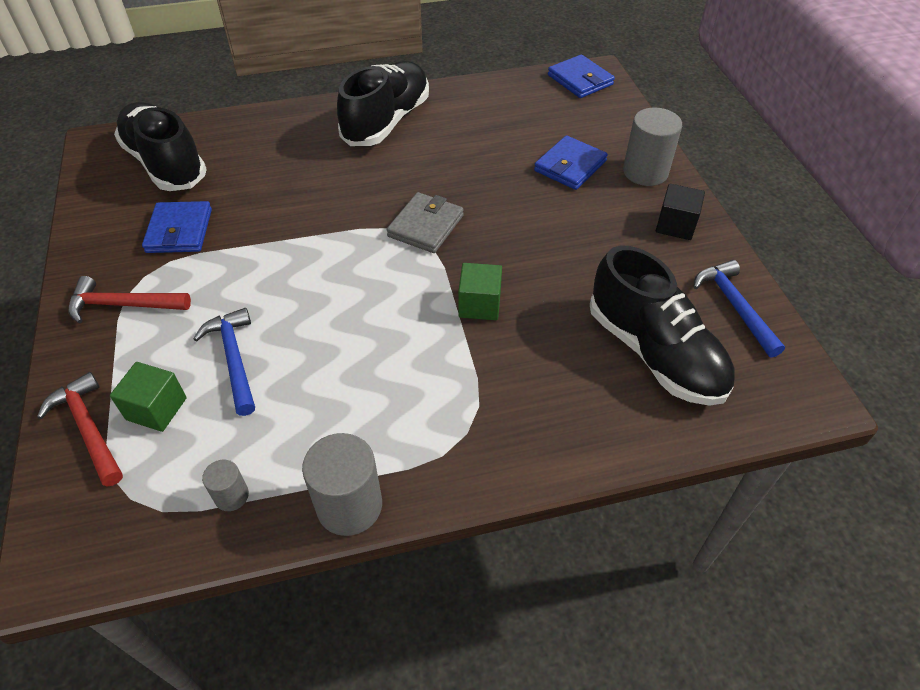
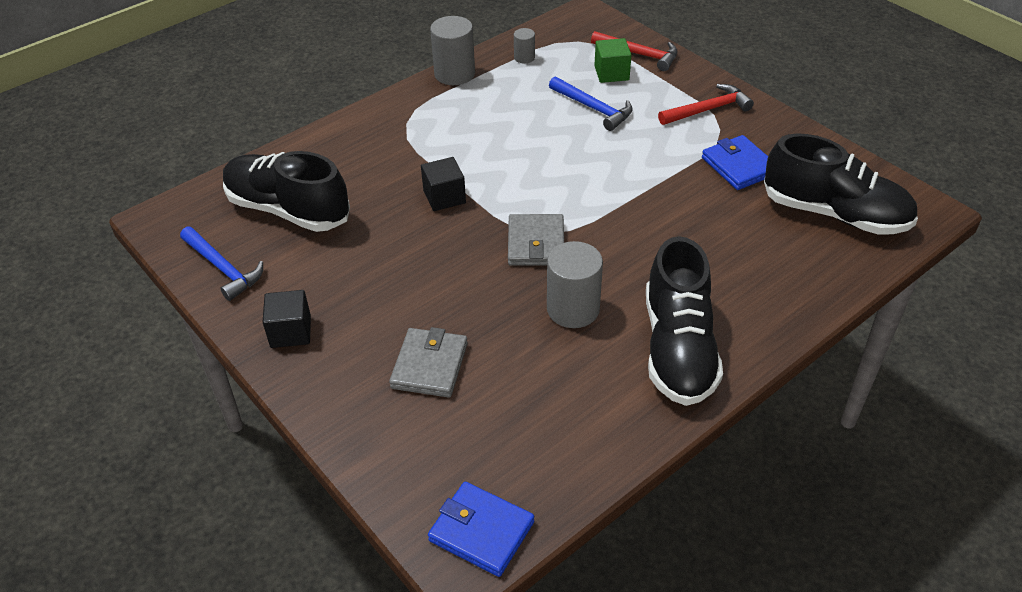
camera: 155 degrees right, 5 degrees down
green cube [458,263,502,320] -> black cube [421,157,466,211]
blue wallet [534,135,608,190] -> grey wallet [389,327,468,398]
grey cylinder [623,107,682,186] -> grey cylinder moved to [547,241,603,328]

